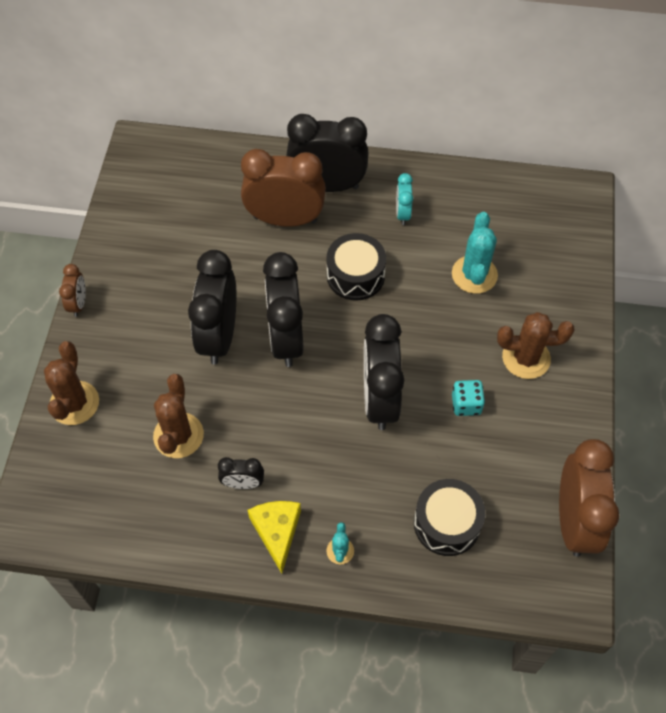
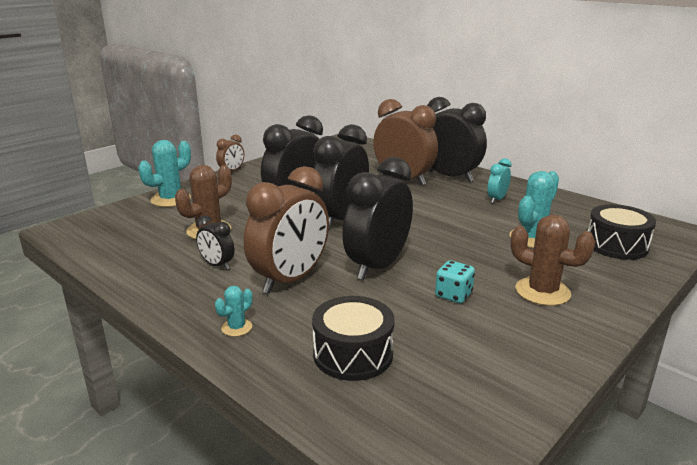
camera: 35 degrees right, 35 degrees down
brown cactus [44,341,99,425] -> turquoise cactus [138,140,191,207]
yellow cheese [247,501,301,574] -> none
black drum [326,233,386,301] -> black drum moved to [588,204,656,260]
brown clock [559,439,620,557] -> brown clock moved to [244,166,329,294]

